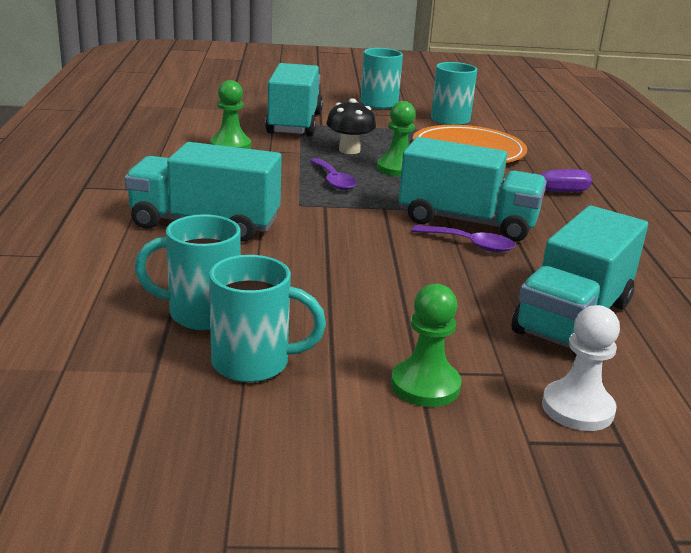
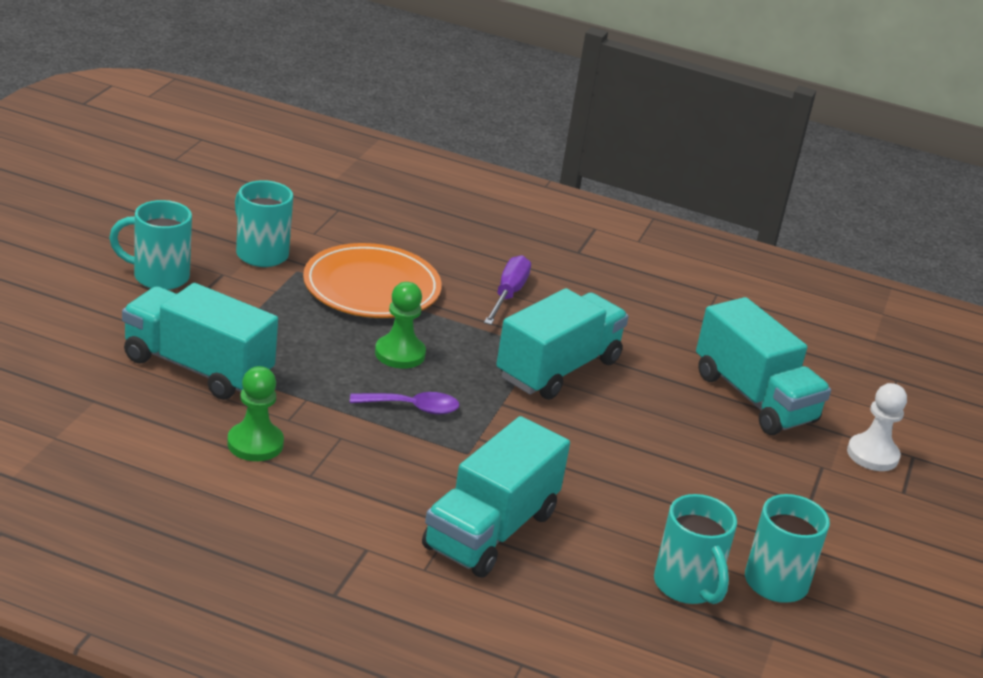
camera: 70 degrees left, 5 degrees up
turquoise mug [135,214,241,330] -> turquoise mug turned 45 degrees counterclockwise [654,494,737,604]
black mushroom [326,98,376,154] -> none
green pawn [391,284,462,407] -> none
purple spoon [411,225,515,252] -> none

